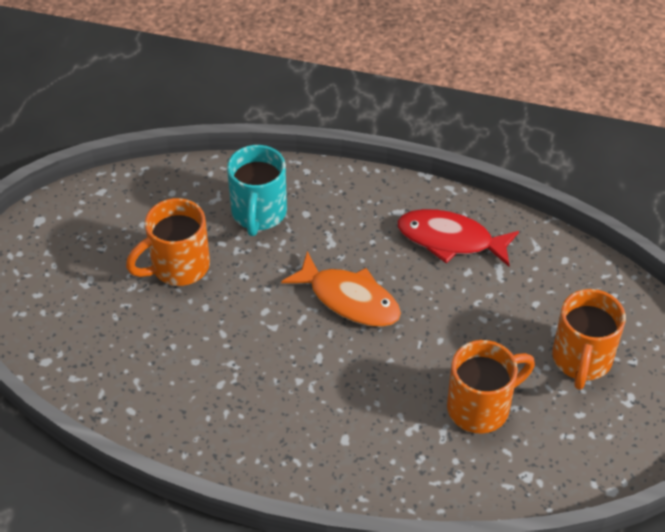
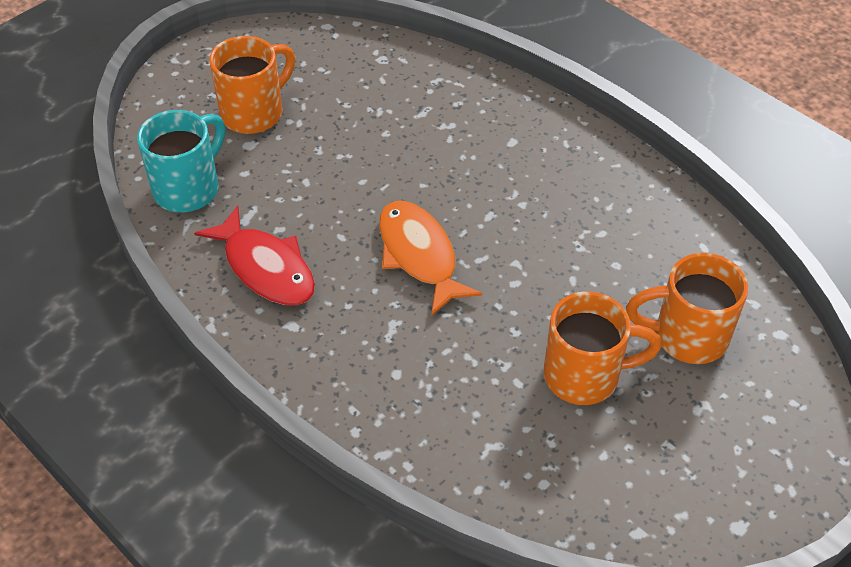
camera: 150 degrees left, 0 degrees up
turquoise mug [227,145,287,236] -> turquoise mug moved to [137,110,225,212]
orange mug [447,340,535,434] -> orange mug moved to [626,253,748,364]

